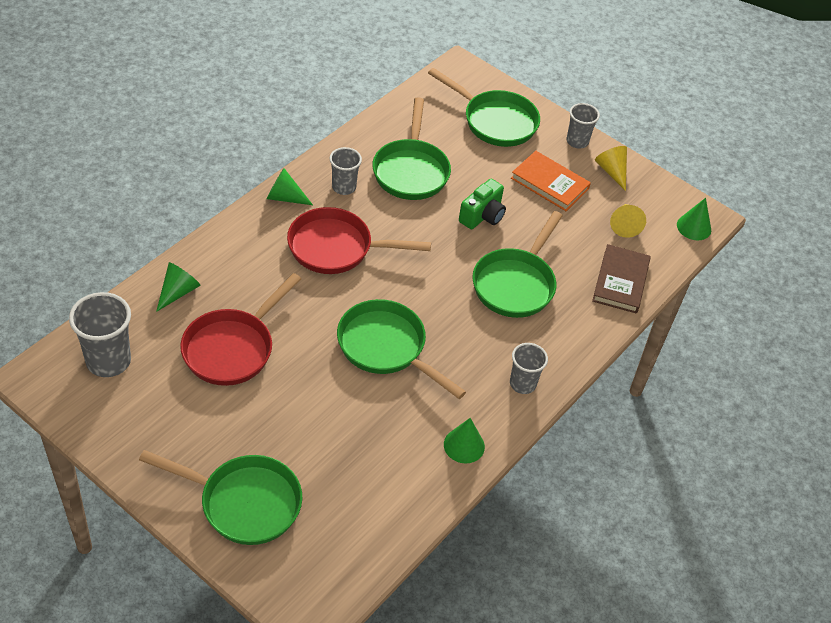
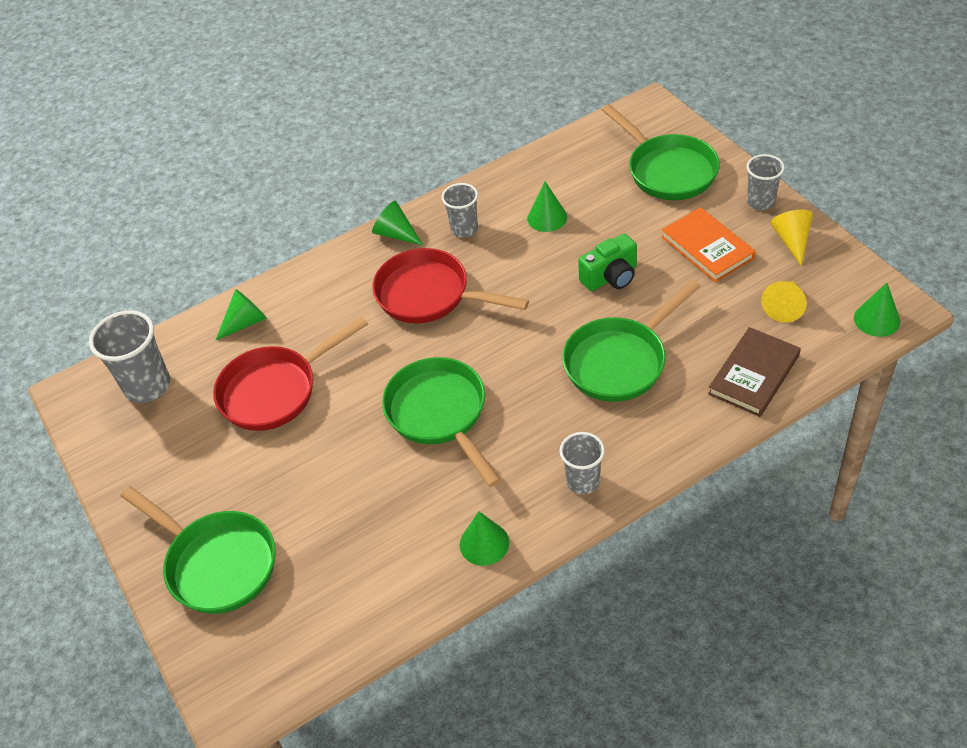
camera: 30 degrees right, 0 degrees up
green pan [372,97,451,200] -> green cone [527,182,567,232]

